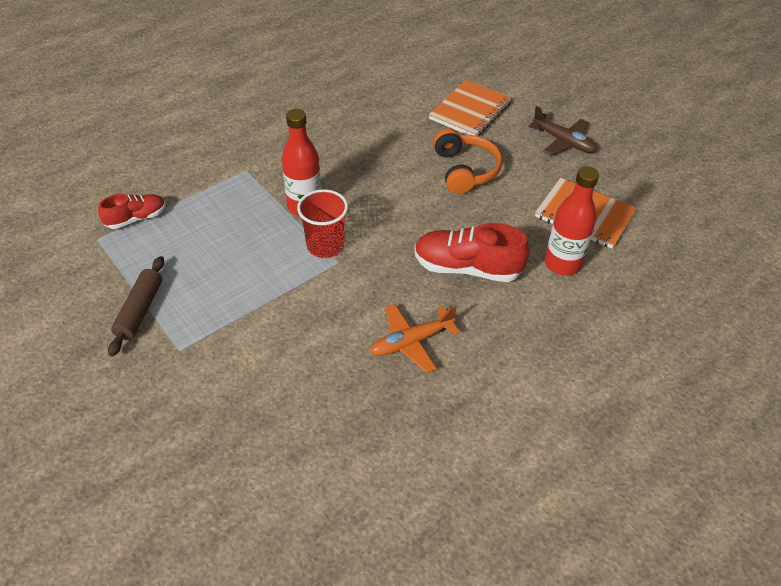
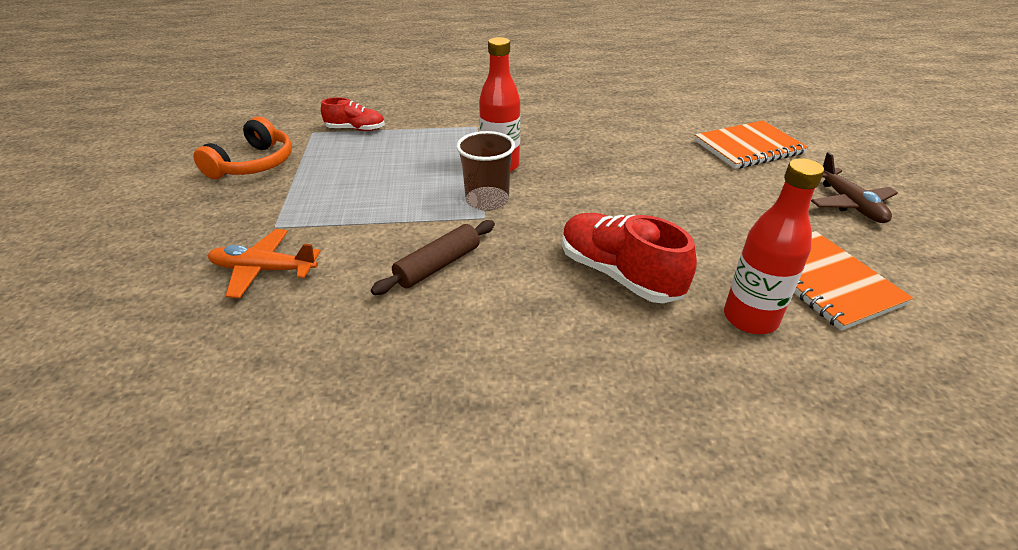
camera: 35 degrees right, 10 degrees down
brown rolling pin [108,256,164,356] -> brown rolling pin moved to [371,220,495,295]
red cup [297,189,348,258] -> brown cup [456,131,515,211]
orange plane [370,304,460,373] -> orange plane moved to [208,229,321,298]
orange headphones [433,129,502,194] -> orange headphones moved to [193,117,292,179]

